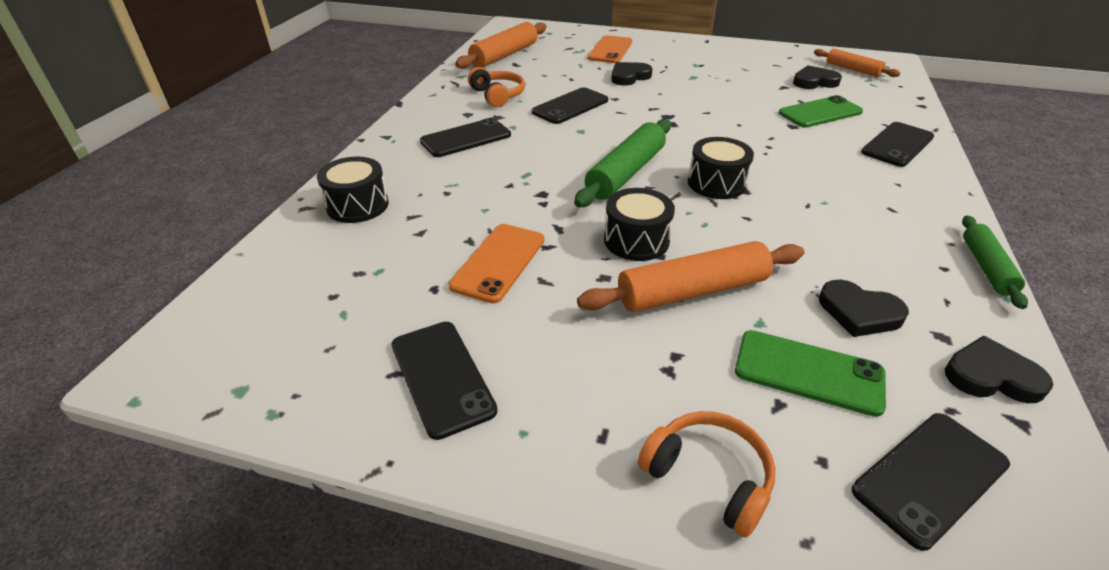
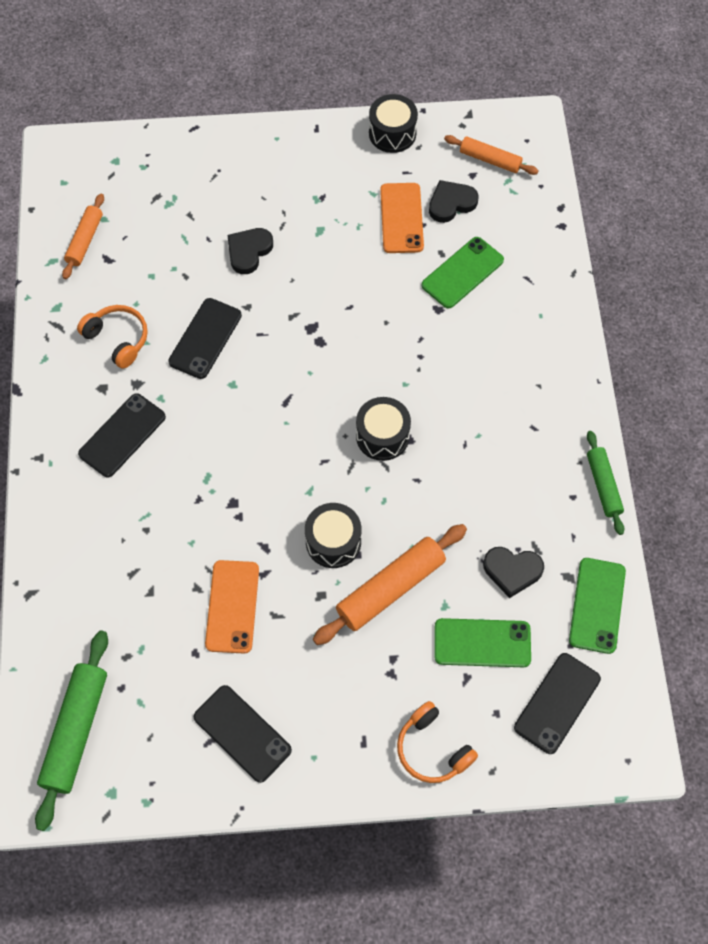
camera: 20 degrees left, 25 degrees up
black drum [317,157,389,223] -> black drum moved to [369,94,418,153]
orange rolling pin [455,22,547,69] -> orange rolling pin [62,194,104,279], size x0.61
green rolling pin [574,119,671,207] -> green rolling pin moved to [35,630,108,831]
orange phone [588,35,632,63] -> orange phone moved to [380,183,424,253]
orange headphones [638,411,775,538] -> orange headphones turned 150 degrees counterclockwise [397,701,478,783]
black phone [861,122,934,167] -> none
black heart [945,336,1053,403] -> green phone [569,558,626,654]

